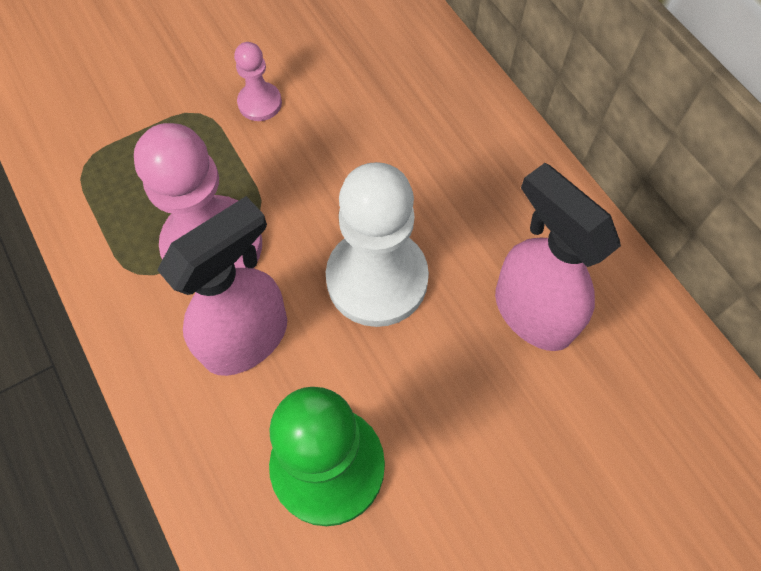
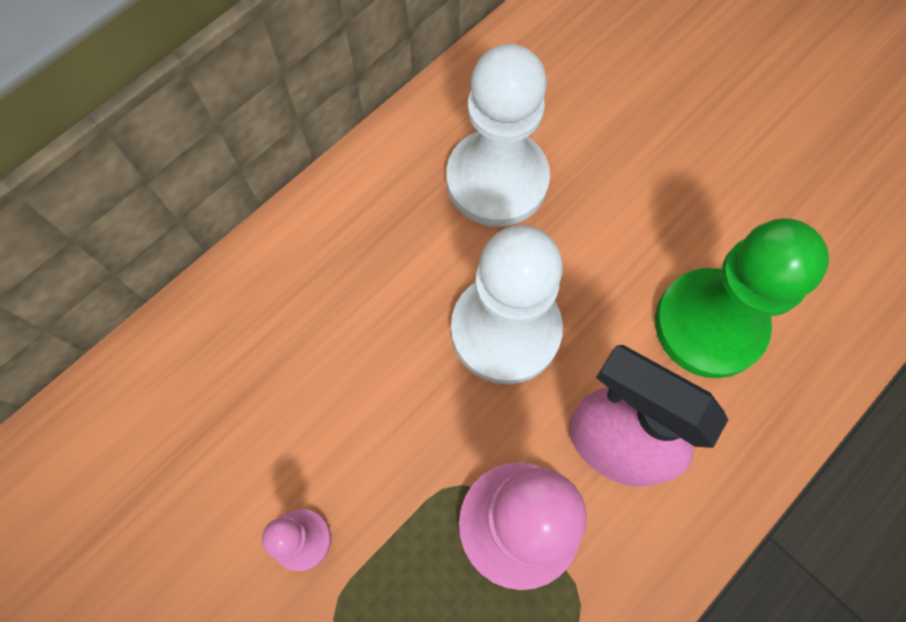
camera: 105 degrees left, 5 degrees up
pink spray bottle [495,163,621,351] -> white pawn [446,44,550,227]

